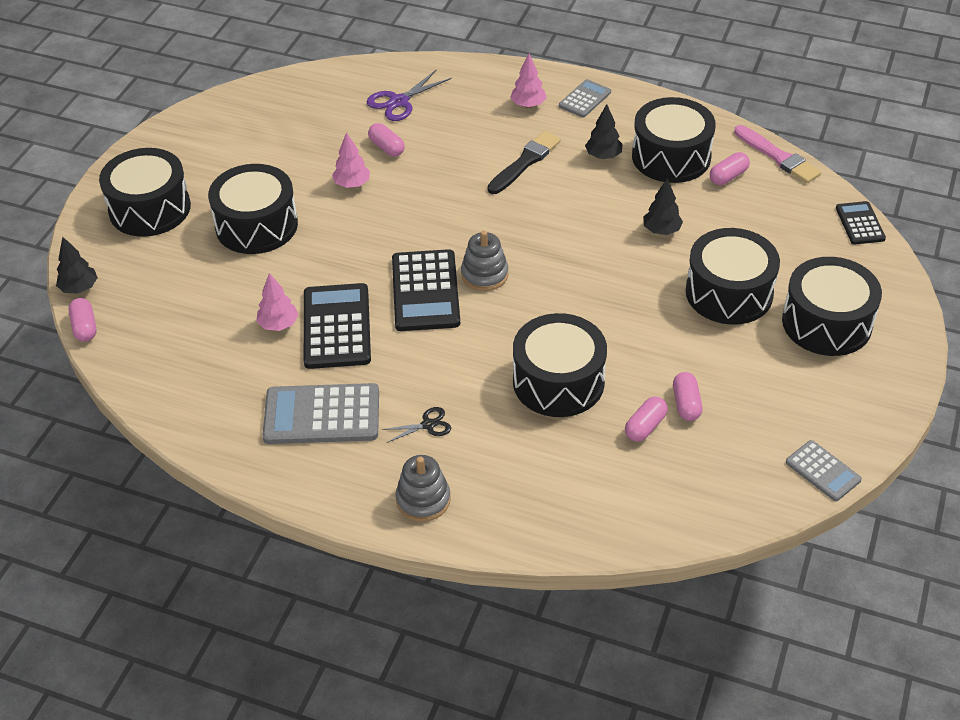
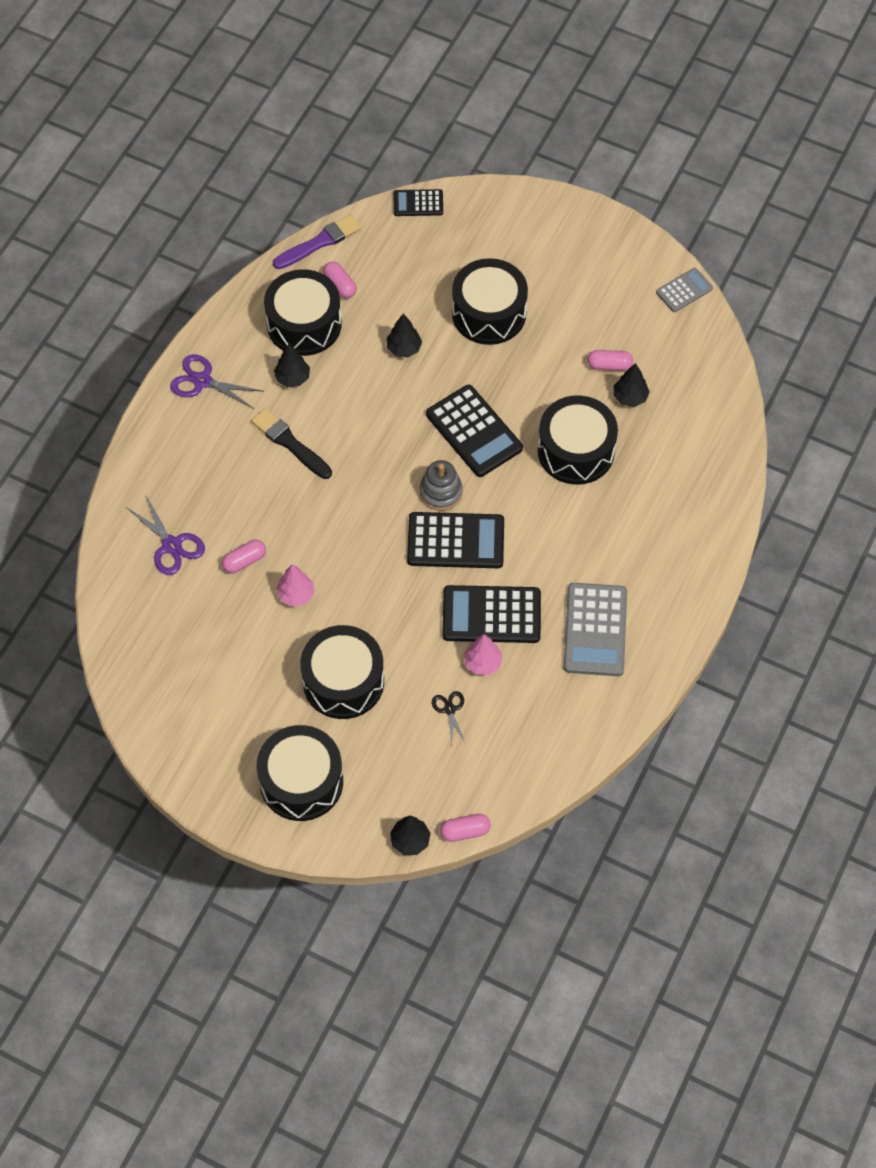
camera: 85 degrees left, 15 degrees up
black scissors [382,407,451,443] -> black scissors moved to [432,691,466,746]
grey stacking toy [396,455,451,522] -> none
pink tree [510,54,547,108] -> none
grey calculator [559,79,611,118] -> purple scissors [170,354,264,409]
pink capsule [625,396,668,442] -> black tree [614,363,650,407]
pink brush [734,125,821,183] -> purple brush [273,214,361,269]
black drum [782,257,882,356] -> none
none -> black calculator [426,385,523,477]

